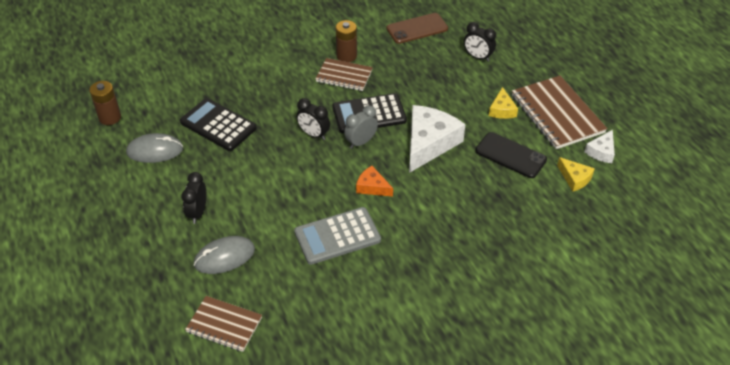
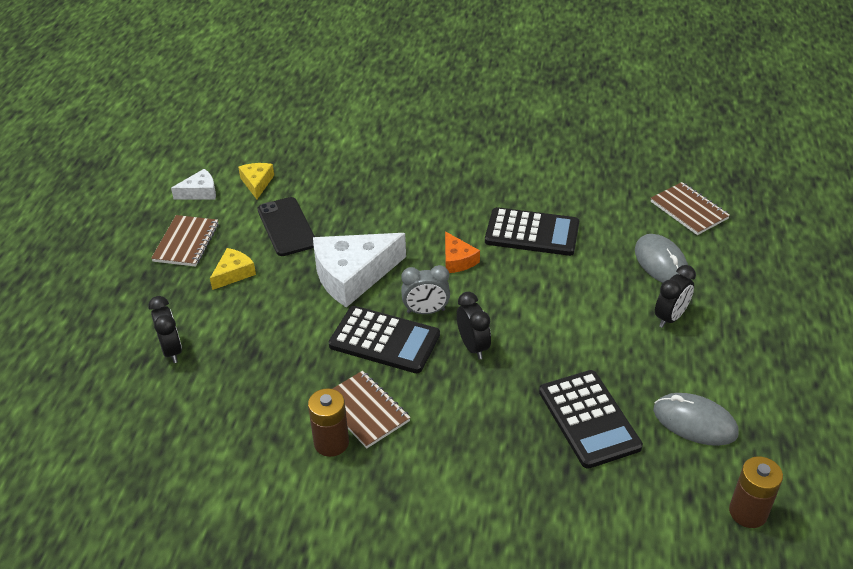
camera: 145 degrees left, 5 degrees down
grey mouse [194,236,255,274] -> grey mouse turned 60 degrees clockwise [635,234,688,283]
grey calculator [294,207,381,265] -> black calculator [485,207,579,256]
brown phone [386,13,448,44] -> none
brown notebook [512,76,607,149] -> brown notebook [151,215,219,267], size x0.61

